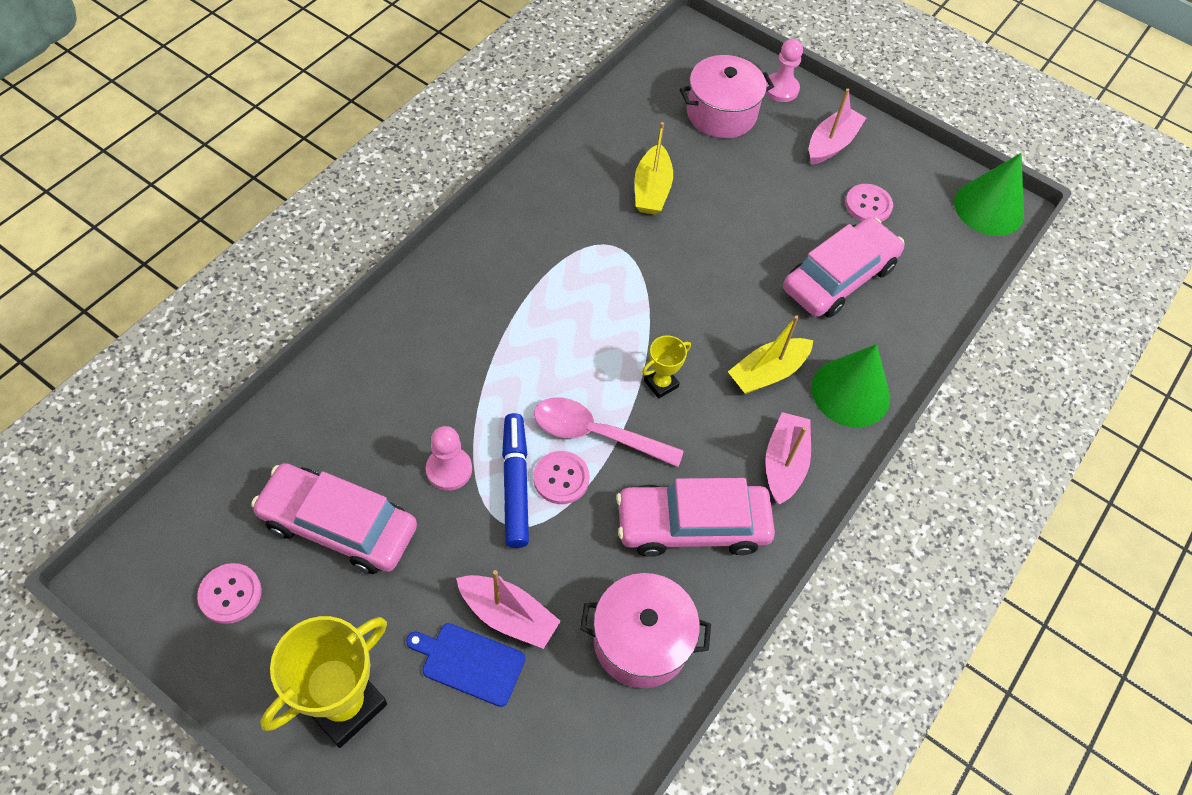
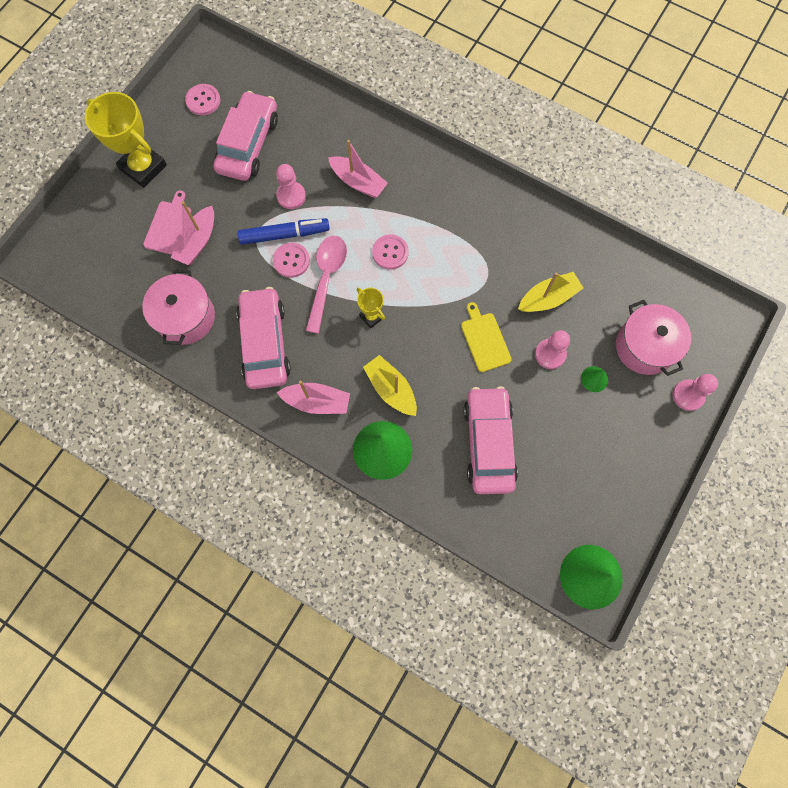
camera: 90 degrees right, 15 degrees up
blue cutting board [406,623,526,707] -> pink cutting board [143,190,191,255]
yellow boat [635,122,673,215] -> yellow boat turned 150 degrees clockwise [518,272,583,312]
pink car [783,217,904,318] -> pink car turned 135 degrees counterclockwise [463,386,518,494]
pink boat [809,88,866,165] -> pink boat moved to [328,140,388,198]
pink button [845,184,893,222] -> pink button moved to [372,234,409,269]
none -> yellow cutting board [461,302,512,372]
none -> pink pawn [535,330,570,369]
none -> green cone [581,366,608,392]

